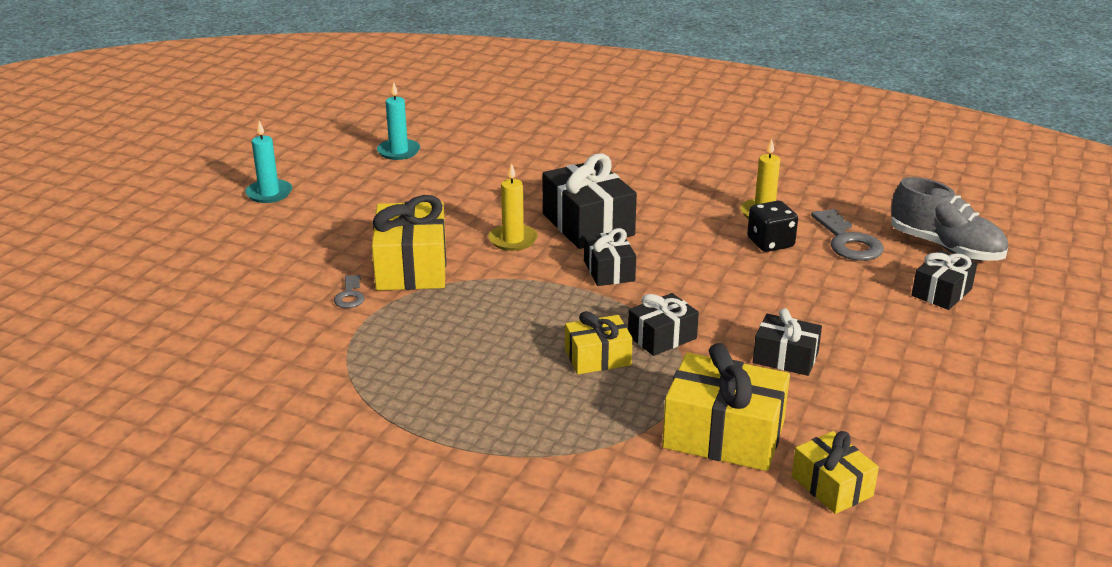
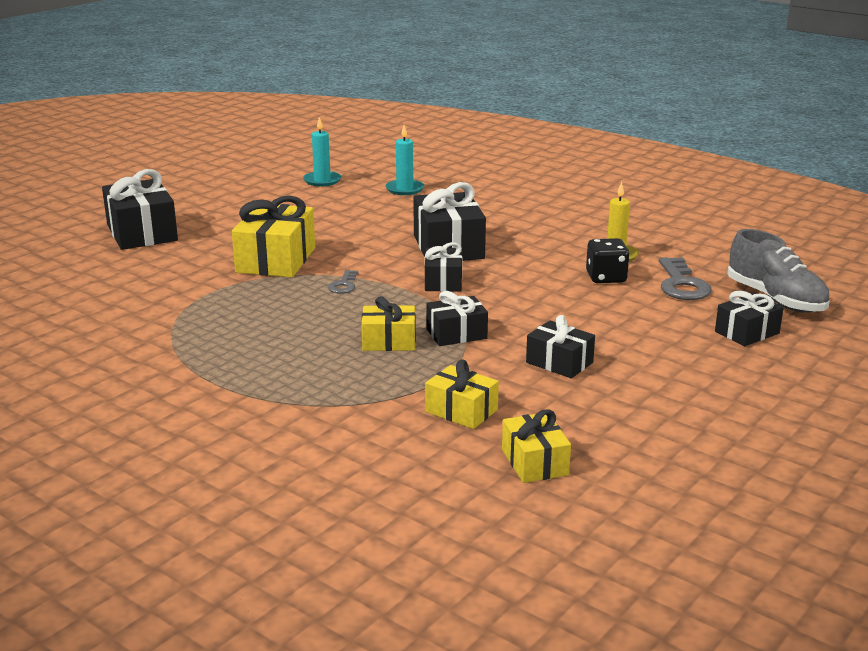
camera: 15 degrees right, 5 degrees down
turquoise candle [245,121,292,203] -> turquoise candle moved to [385,125,424,195]
grey key [334,275,365,308] -> grey key moved to [328,270,359,294]
yellow candle [488,163,538,251] -> none
yellow gift [662,343,790,471] -> yellow gift [425,360,499,429], size x0.58
none -> black gift [102,169,178,250]

